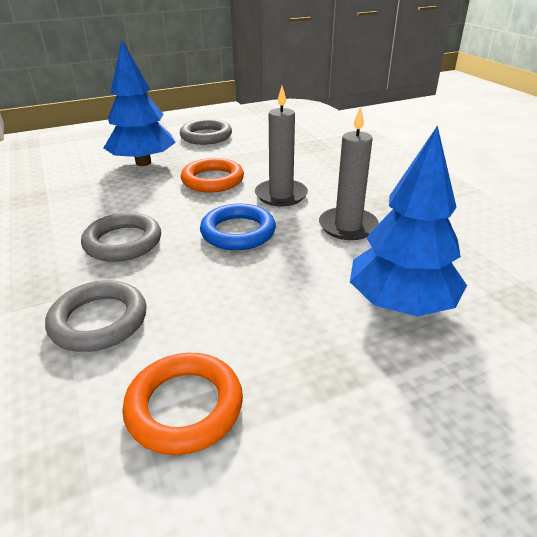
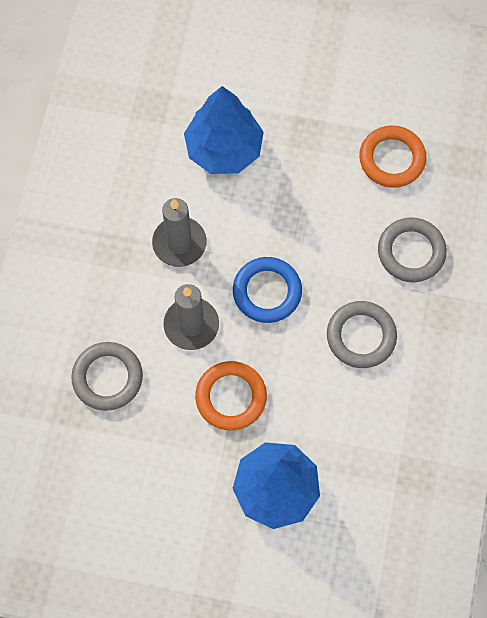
camera: 145 degrees left, 35 degrees up
grey ring [180,119,232,145] -> grey ring moved to [71,342,143,411]

